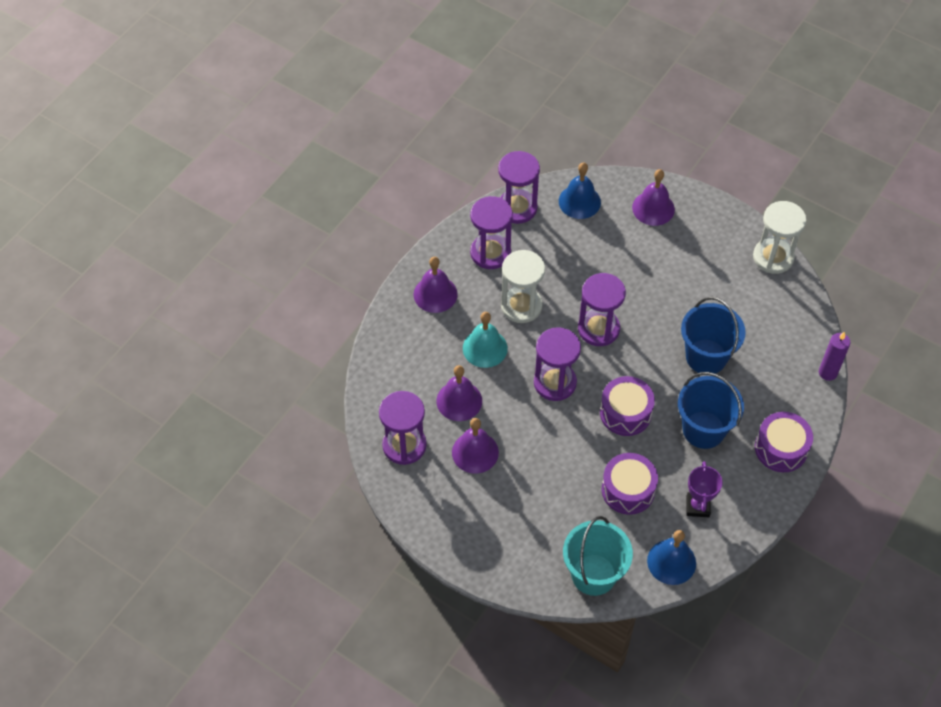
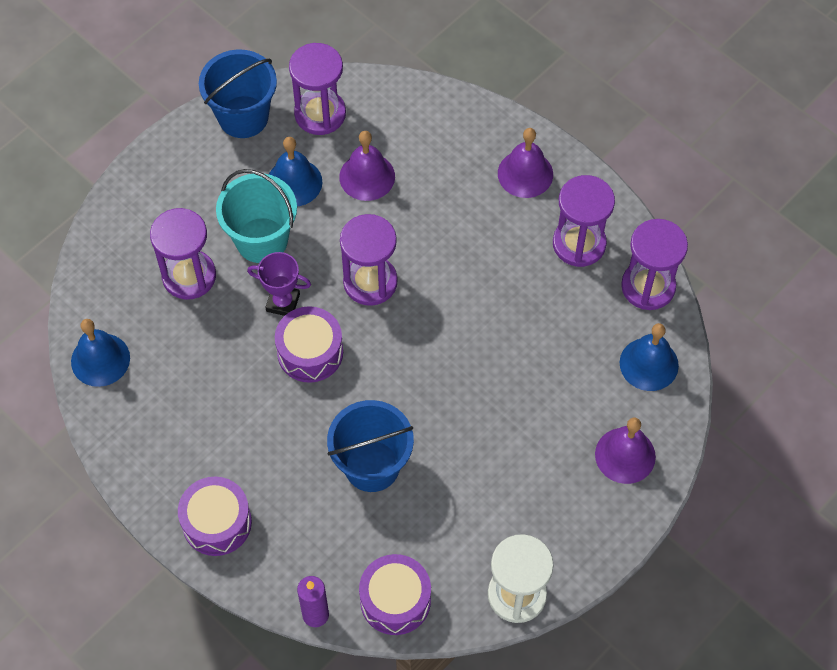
camera: 100 degrees right, 5 degrees up
purple bell [452,418,499,474] -> blue bell [269,137,322,206]
turquoise bell [463,312,508,368] -> none
white hourglass [501,250,545,323] -> none
turquoise bucket [563,516,633,596] -> turquoise bucket moved to [216,169,297,263]
purple hourglass [578,273,626,346] -> purple hourglass moved to [150,208,216,300]
purple drum [602,453,658,515] -> purple drum moved to [359,554,431,635]
blue bucket [678,372,744,449] -> blue bucket moved to [199,50,277,138]
purple trophy [687,461,723,517] -> purple trophy moved to [247,252,311,316]

